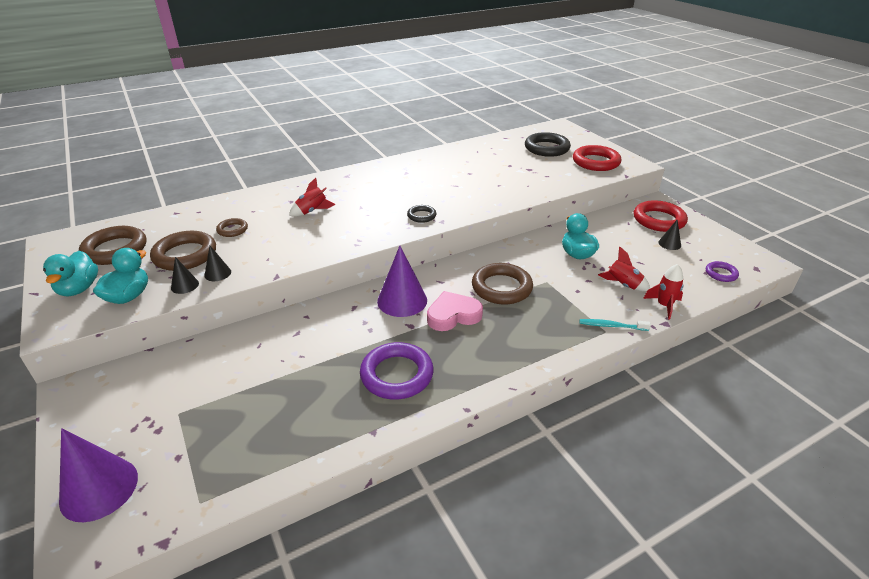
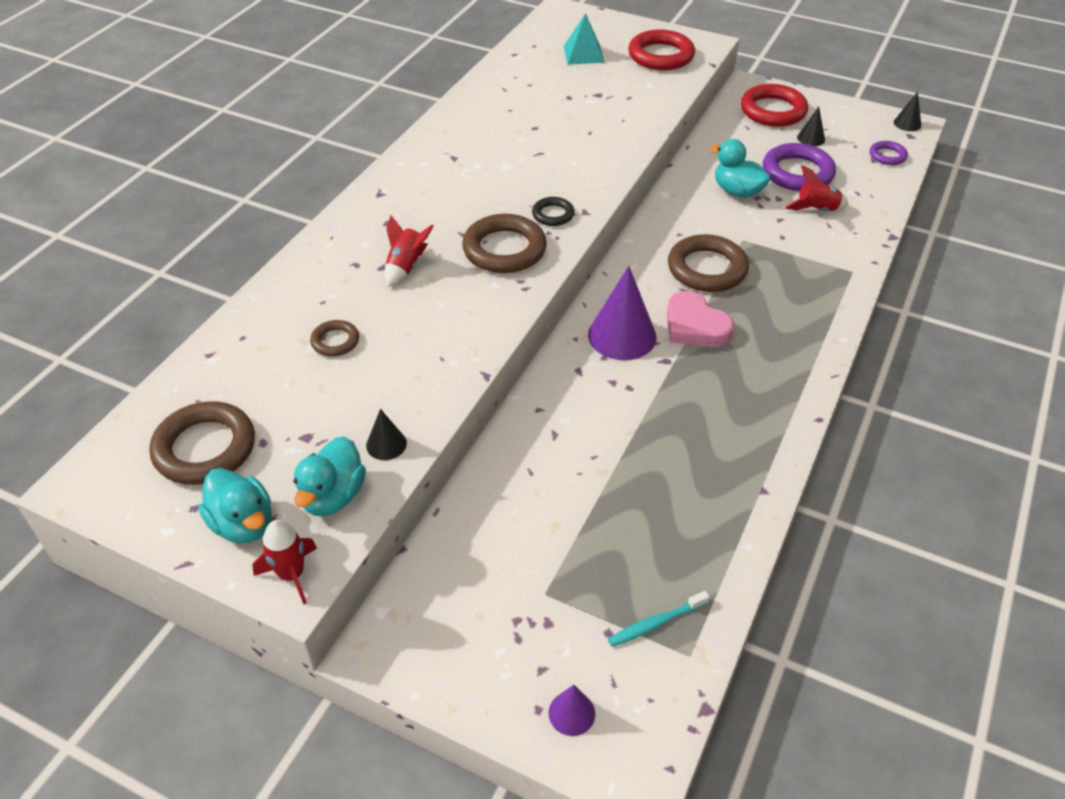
camera: 35 degrees left, 10 degrees up
purple cone [59,428,138,522] -> purple cone [548,685,595,736], size x0.50
turquoise duck [93,248,148,304] -> turquoise duck turned 150 degrees counterclockwise [293,436,366,516]
brown ring [150,231,216,271] -> brown ring moved to [462,214,547,273]
black cone [204,246,231,281] -> black cone moved to [894,92,921,131]
purple ring [360,342,434,399] -> purple ring moved to [763,143,836,191]
pink heart [427,291,483,331] -> pink heart turned 75 degrees counterclockwise [667,291,734,347]
black ring [525,132,571,157] -> turquoise pyramid [564,13,605,64]
turquoise toothbrush [580,319,651,331] -> turquoise toothbrush moved to [608,591,710,647]
red rocket [643,264,684,320] -> red rocket moved to [252,520,317,604]

